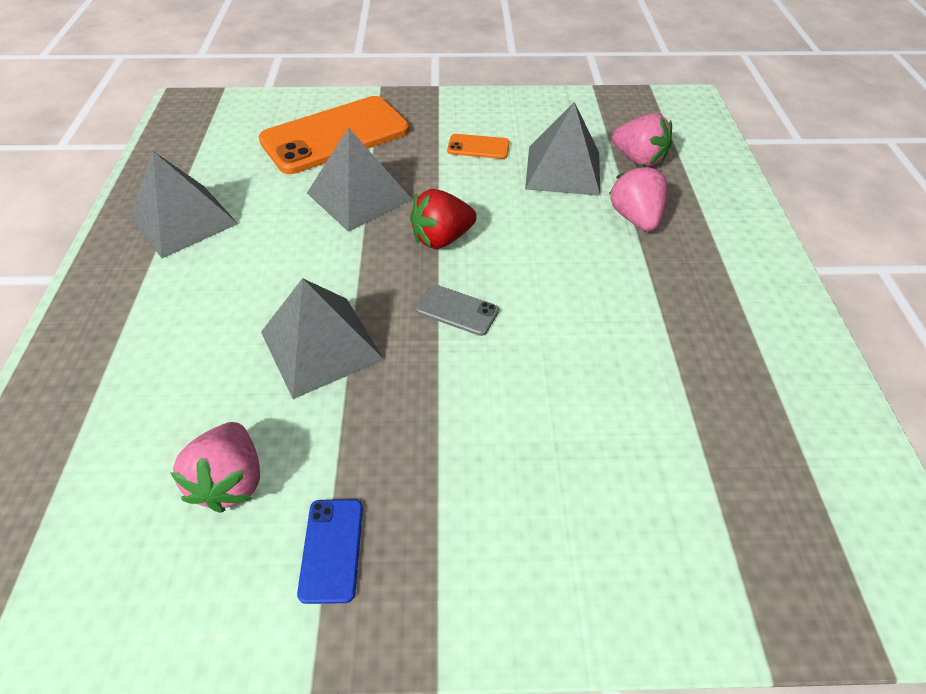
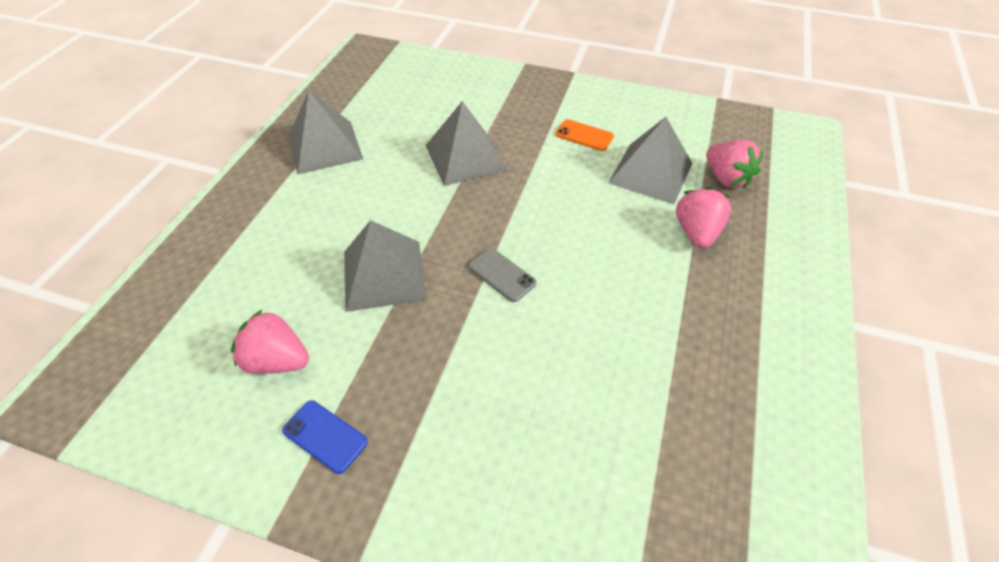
camera: 20 degrees right, 0 degrees up
pink strawberry [170,422,260,513] -> pink strawberry turned 90 degrees clockwise [231,309,309,374]
orange phone [258,96,409,174] -> none
blue phone [297,499,363,604] -> blue phone turned 75 degrees counterclockwise [282,400,368,474]
red strawberry [410,189,477,249] -> none

